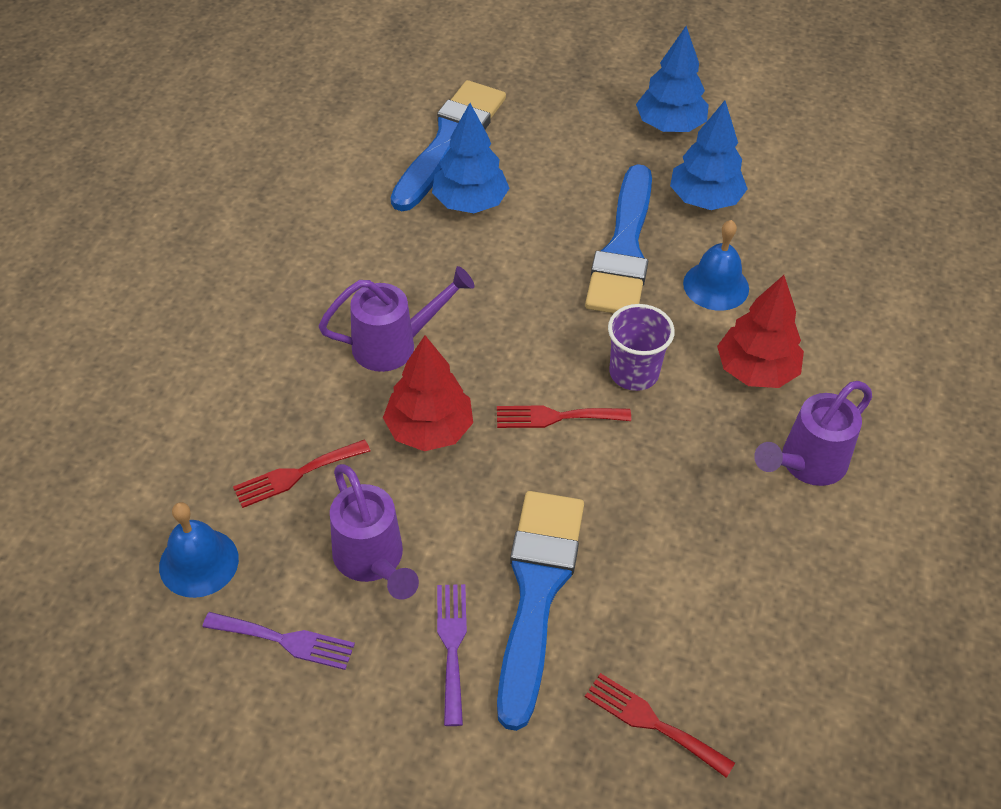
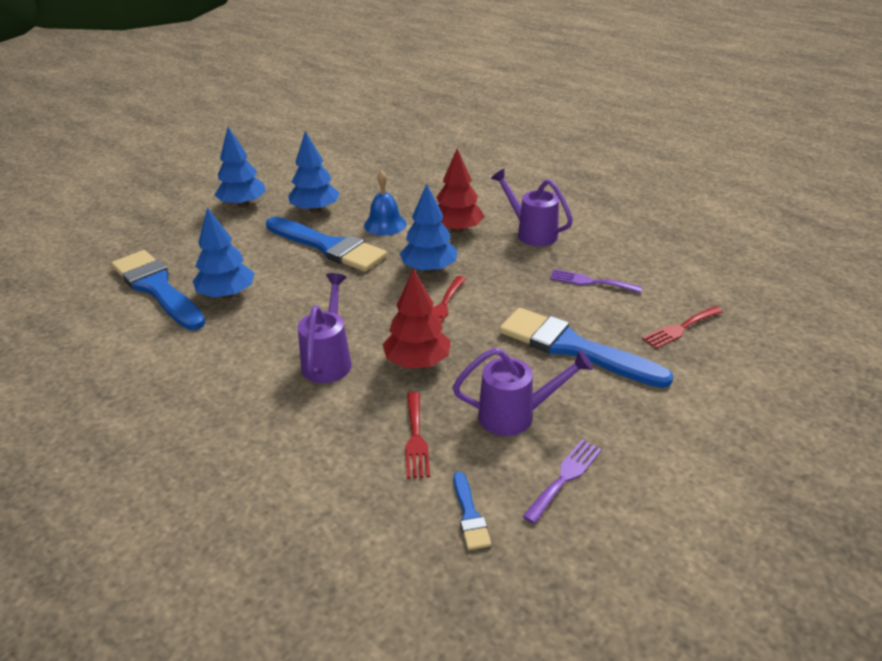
camera: 65 degrees left, 15 degrees down
blue bell [159,502,239,598] -> blue brush [454,471,491,550]
purple fork [437,584,467,726] -> purple fork moved to [550,269,642,293]
purple cup [608,304,675,391] -> blue tree [399,184,457,273]
purple watering can [754,381,872,486] -> purple watering can turned 150 degrees clockwise [491,169,573,246]

